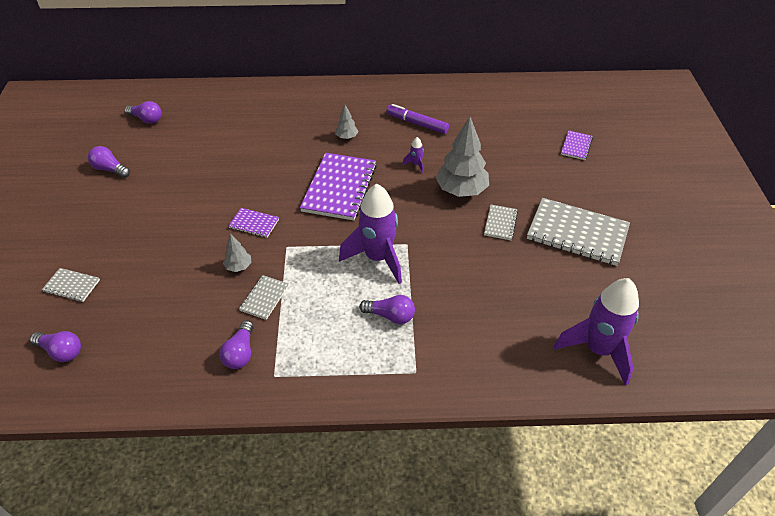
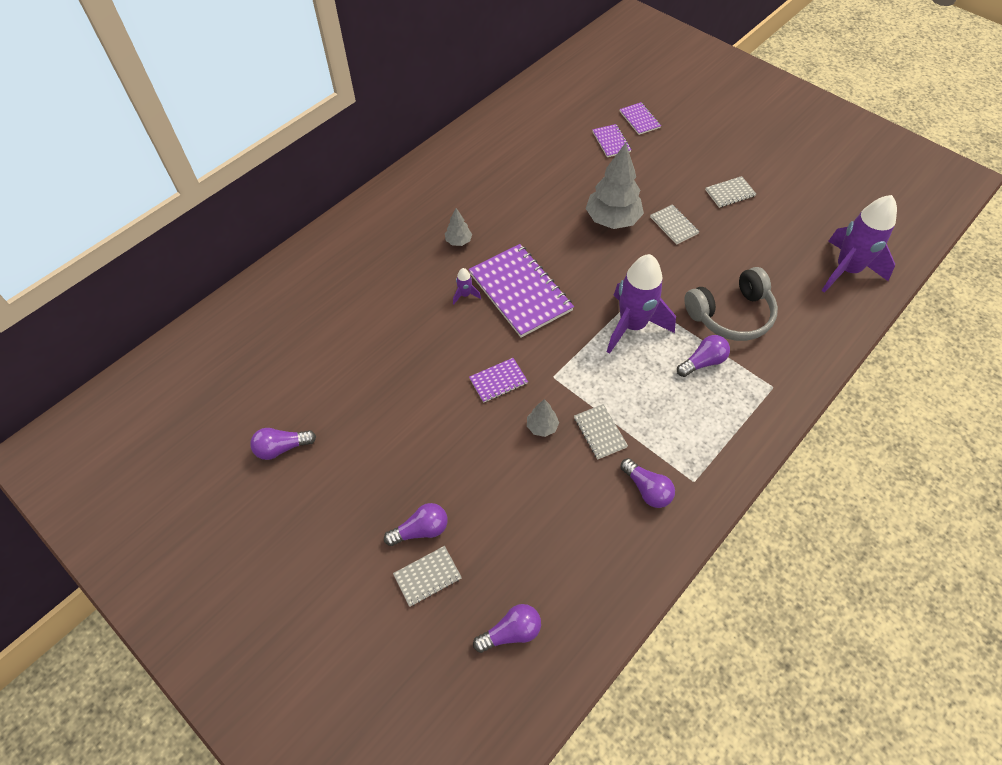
camera: 45 degrees left, 10 degrees up
purple light bulb [125,101,162,124] -> purple light bulb moved to [384,503,448,546]
purple marker [386,104,449,134] -> none
purple rocket [402,137,424,173] -> purple rocket moved to [453,268,481,305]
grey notebook [527,198,630,266] -> grey notebook [705,176,756,208], size x0.48
none -> purple notebook [592,124,631,157]
none -> grey headphones [684,267,778,341]

